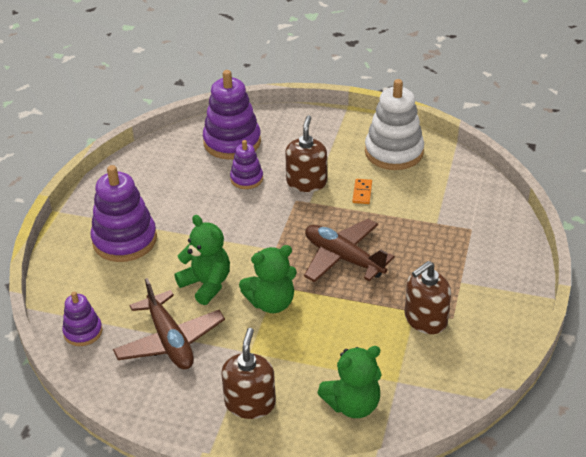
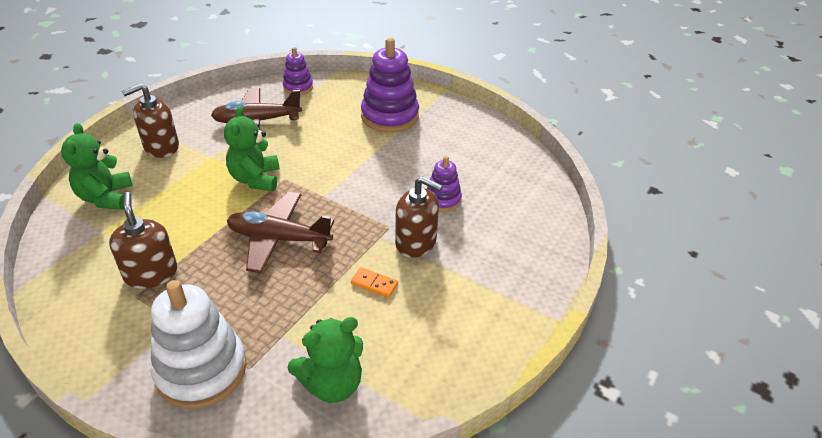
camera: 105 degrees right, 0 degrees up
green teddy bear [175,215,230,305] -> green teddy bear moved to [287,317,363,403]
purple stacking toy [203,70,261,160] -> none
brown soap dispenser [221,328,276,419] -> brown soap dispenser turned 120 degrees clockwise [122,84,179,158]
brown plane [304,219,395,282] -> brown plane turned 135 degrees counterclockwise [227,192,334,273]
white stacking toy [365,79,424,170] -> white stacking toy moved to [151,280,247,409]

